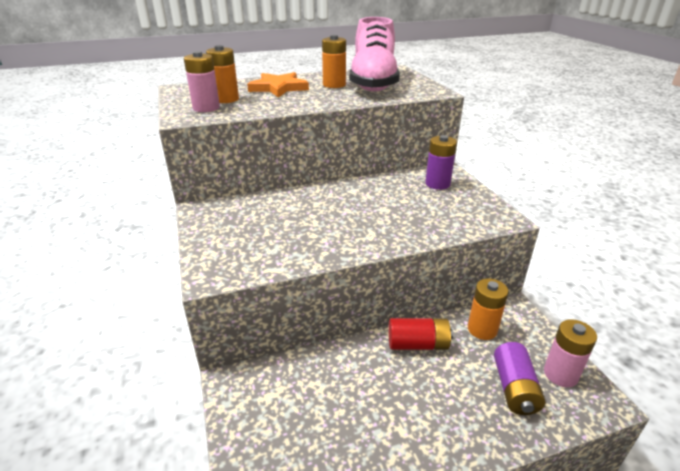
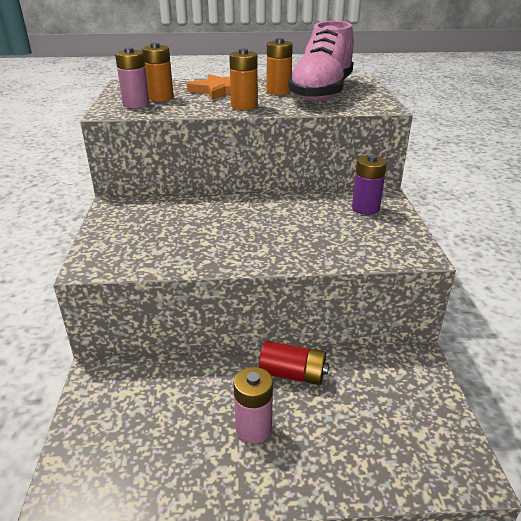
camera: 15 degrees right, 0 degrees up
orange battery [468,278,509,340] -> orange battery moved to [229,49,258,110]
purple battery [494,342,545,415] -> none
pink battery [544,319,597,387] -> pink battery moved to [234,367,273,443]

